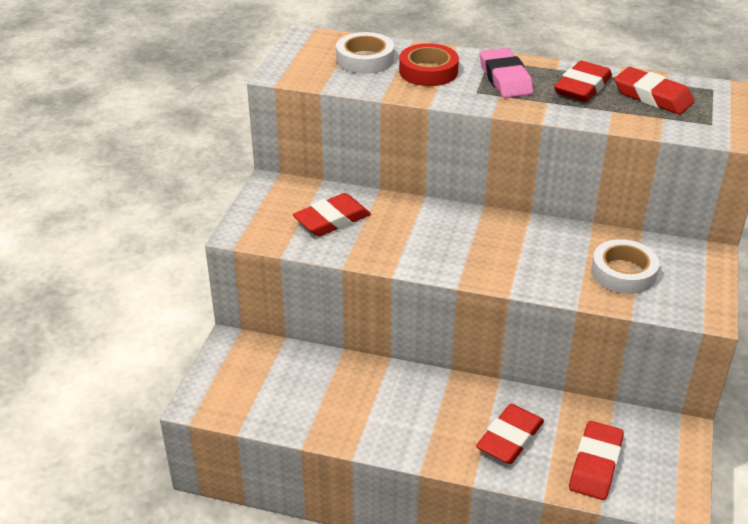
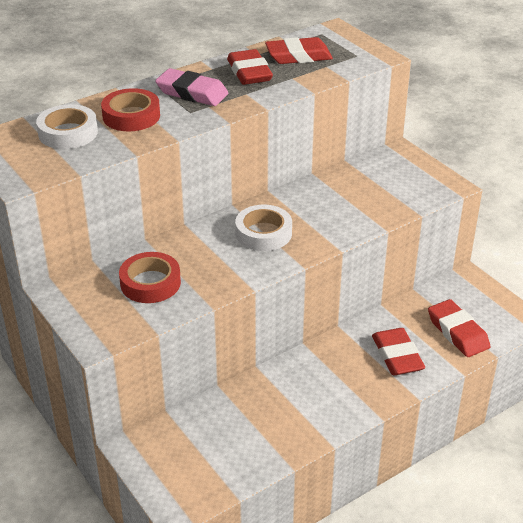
camera: 50 degrees left, 0 degrees up
red eraser [293,193,371,236] -> red tape [119,252,181,303]
white tape [591,239,659,294] -> white tape moved to [235,205,292,251]

